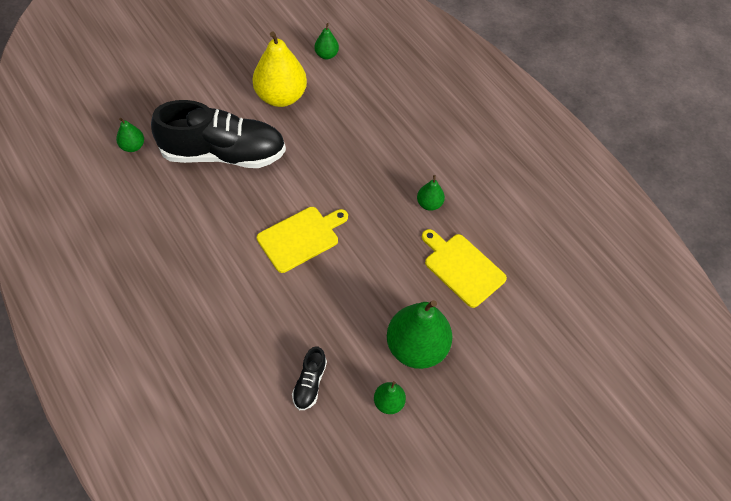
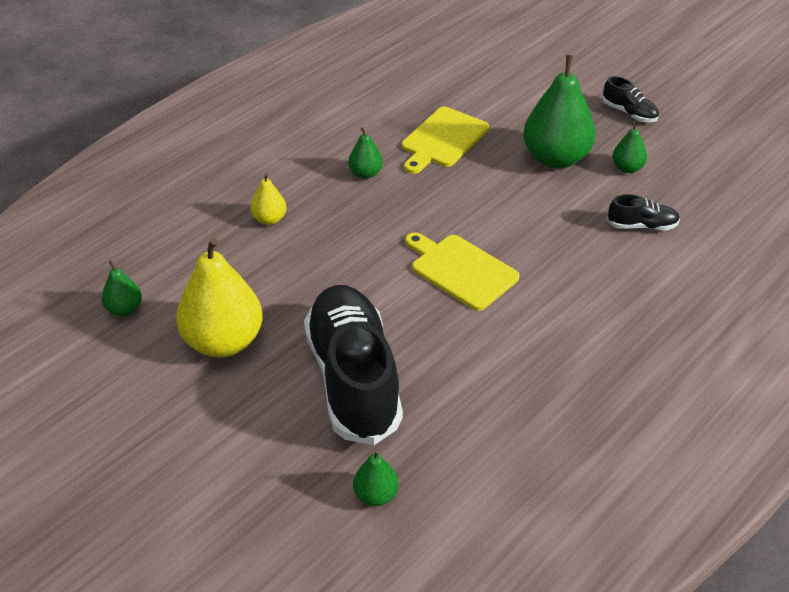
camera: 100 degrees left, 15 degrees down
none -> yellow pear [250,173,286,225]
none -> black shoe [603,76,659,122]

